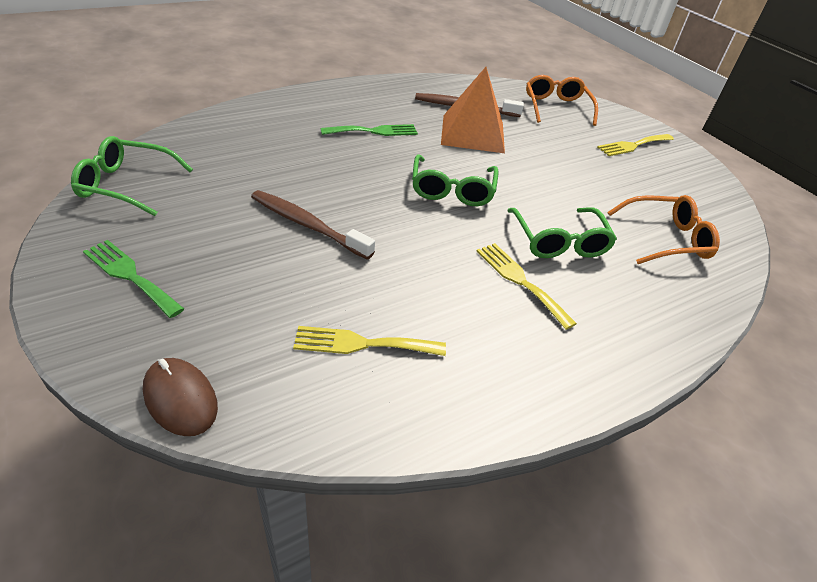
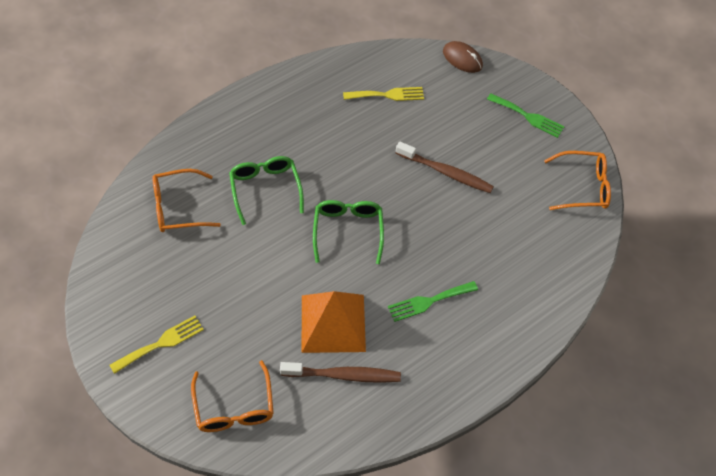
camera: 175 degrees right, 15 degrees up
green glasses [71,136,193,216] -> orange glasses [544,151,611,210]
yellow fork [477,243,577,330] -> none

